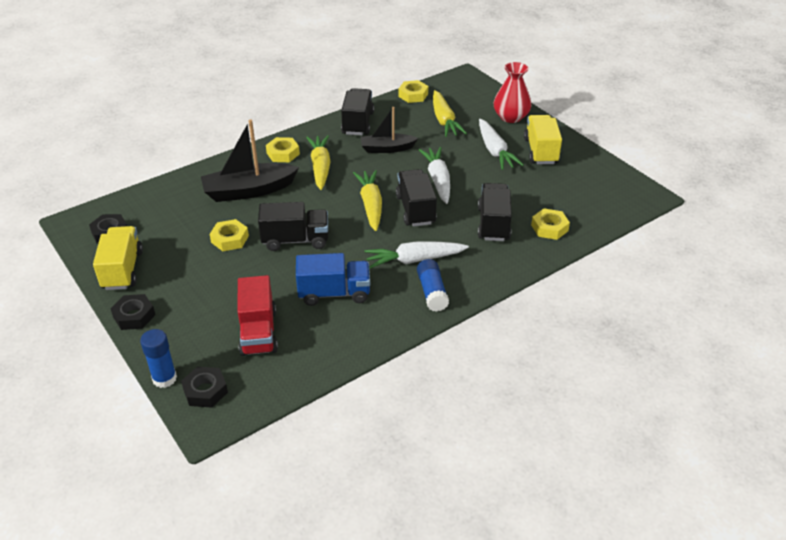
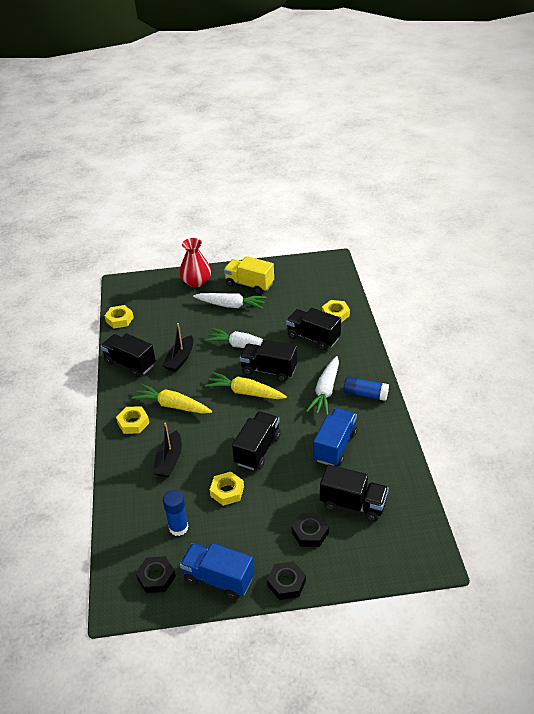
camera: 60 degrees left, 0 degrees up
yellow truck [93,226,143,290] -> blue truck [180,543,254,600]
blue glue stick [140,329,177,388] -> blue glue stick moved to [163,490,189,536]
black nut [181,367,228,408] -> black nut moved to [292,513,329,547]
black boat [201,119,299,202] -> black boat [153,422,182,477], size x0.63
red truck [238,275,278,356] -> black truck [320,465,389,522]
yellow carrot [433,90,467,137] -> none

